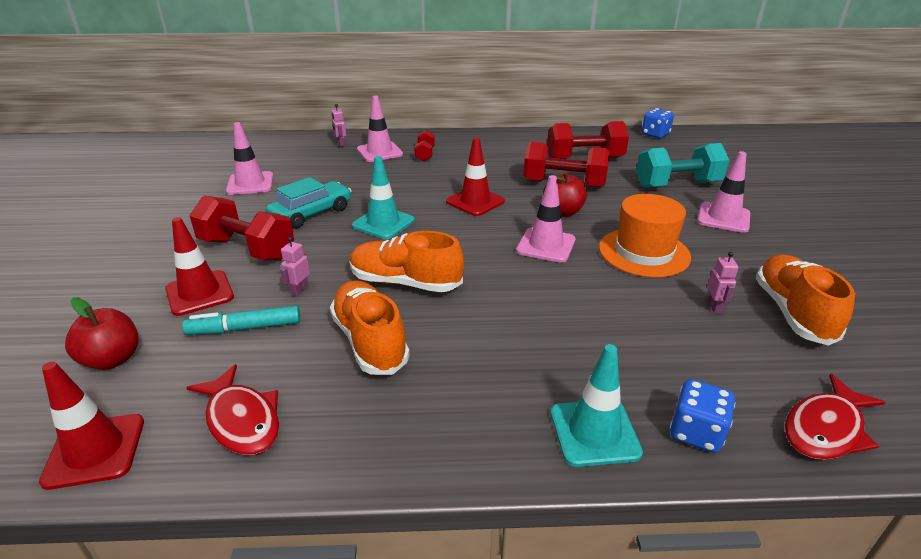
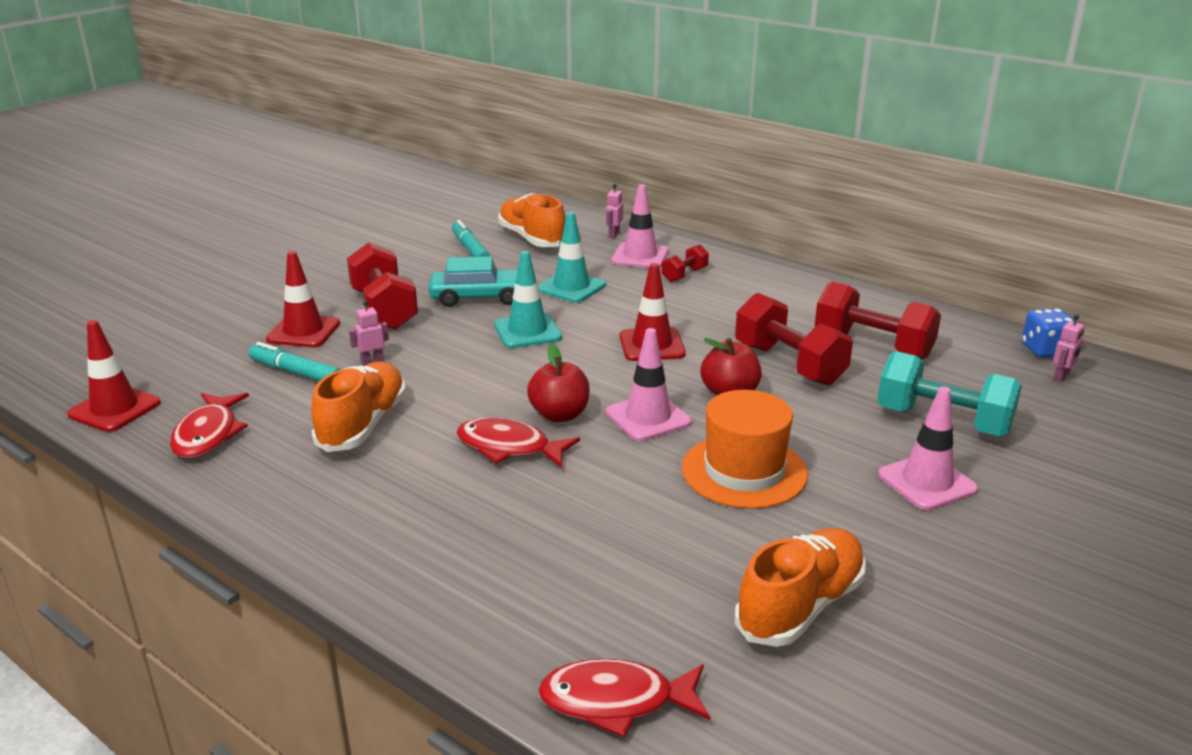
camera: 40 degrees right, 5 degrees down
red apple [65,297,139,370] -> red apple moved to [527,344,590,422]
pink traffic cone [226,122,273,195] -> turquoise marker [452,220,490,257]
orange shoe [349,231,464,292] -> orange shoe moved to [498,193,566,247]
turquoise traffic cone [551,344,643,467] -> turquoise traffic cone moved to [538,212,606,303]
blue dice [670,379,735,453] -> none
pink robot [707,252,739,313] -> pink robot moved to [1053,315,1085,382]
none -> red fish [456,418,580,468]

